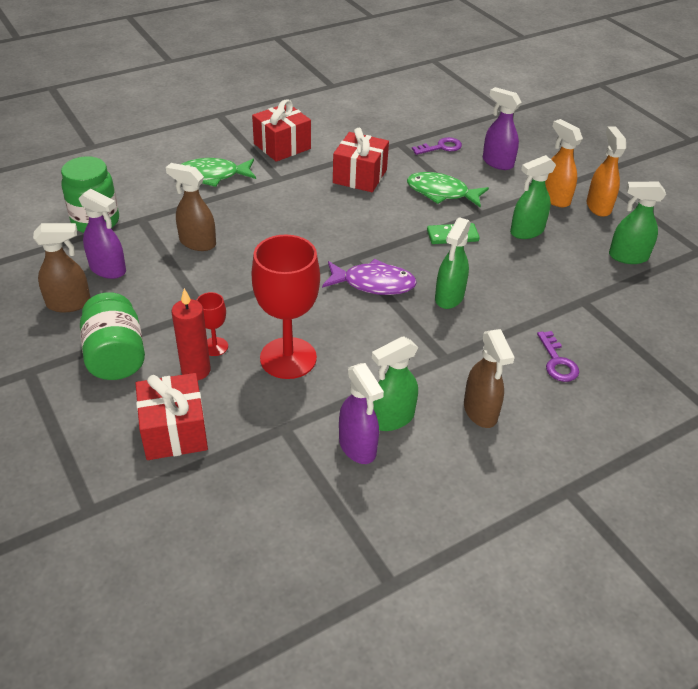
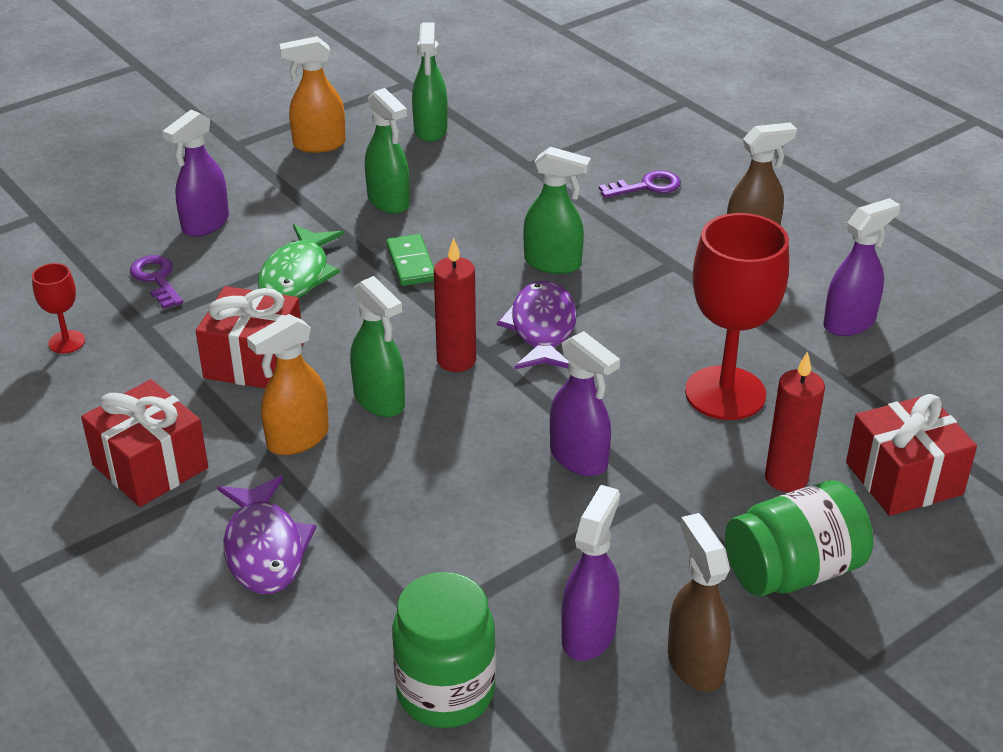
camera: 95 degrees left, 5 degrees down
brown spray bottle [166,163,216,251] -> none
green fish [181,158,256,187] -> purple fish [217,475,316,594]
red goblet [196,292,228,356] -> red goblet moved to [32,263,85,354]
green spray bottle [372,336,418,431] -> green spray bottle moved to [350,276,405,417]
orange spray bottle [545,119,583,207] -> orange spray bottle moved to [247,314,329,455]
none -> red candle [434,238,476,372]
none -> purple spray bottle [550,331,620,476]

